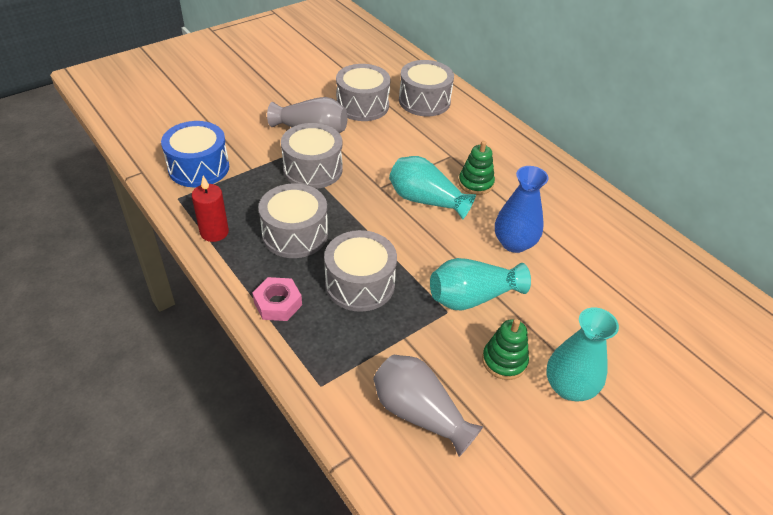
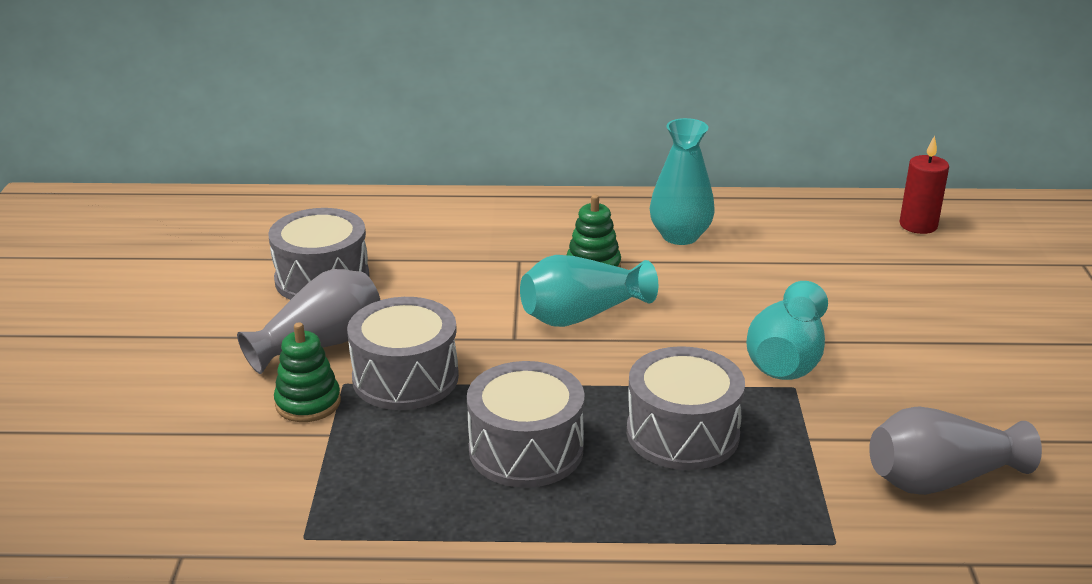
camera: 50 degrees left, 15 degrees down
blue drum [161,121,229,187] -> none
red candle [192,176,229,242] -> red candle moved to [899,135,949,234]
pink nut [252,277,302,321] -> none
grey drum [399,60,454,116] -> none
green stacking toy [482,319,529,380] -> green stacking toy moved to [274,322,341,422]
blue vase [495,166,549,253] -> none
turquoise vase [547,307,619,401] -> turquoise vase moved to [650,118,715,245]

